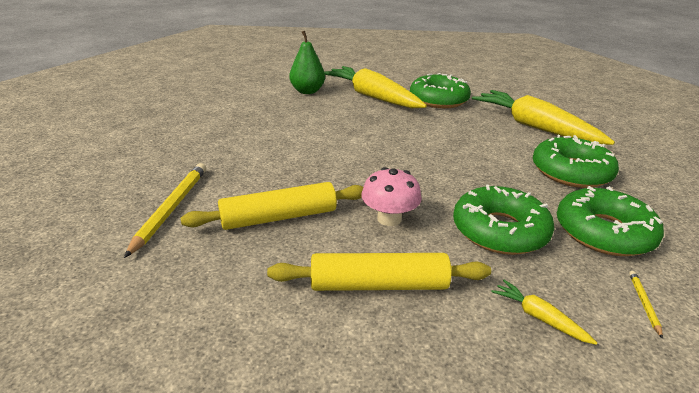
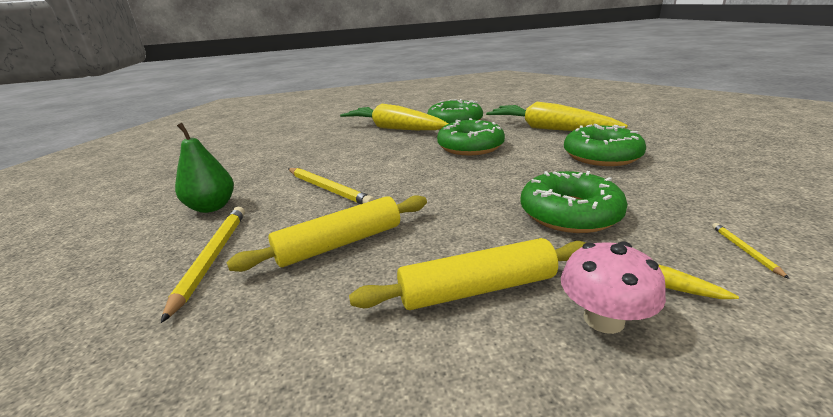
camera: 10 degrees left, 5 degrees down
green pear [289,31,325,94] -> green pear moved to [175,123,234,213]
pink mushroom [361,167,422,226] -> pink mushroom moved to [561,241,666,334]
green donut [557,186,664,256] -> green donut moved to [437,118,505,155]
none -> yellow pencil [288,168,375,204]

